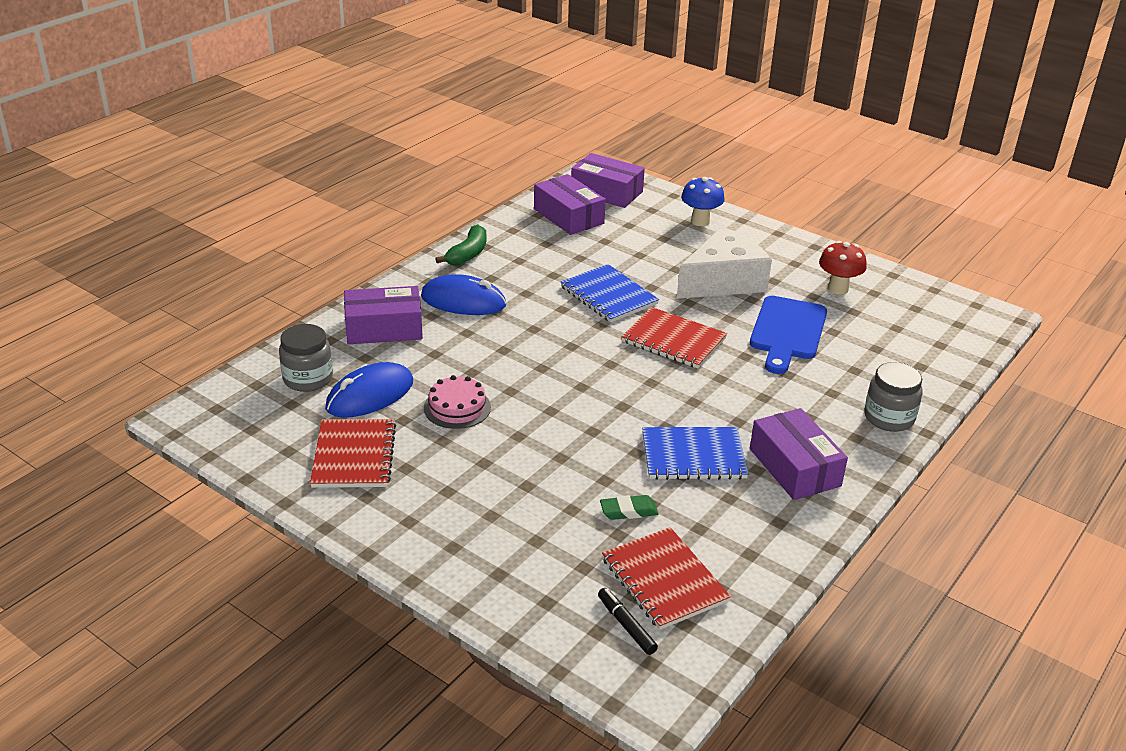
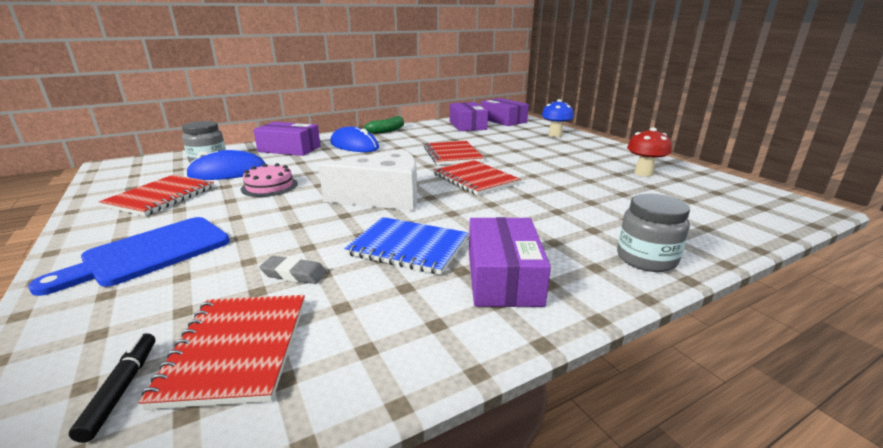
camera: 25 degrees right, 10 degrees down
blue notebook [561,264,659,323] -> red notebook [424,141,484,165]
green eraser [600,495,659,520] -> grey eraser [259,256,327,284]
white cheese [677,227,772,299] -> white cheese moved to [319,149,417,211]
blue cutting board [750,296,827,374] -> blue cutting board moved to [28,217,230,296]

